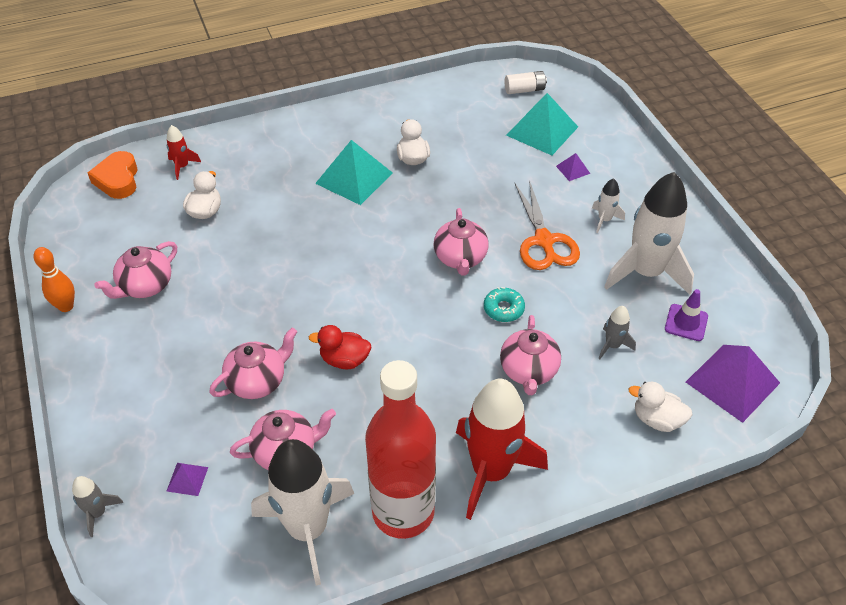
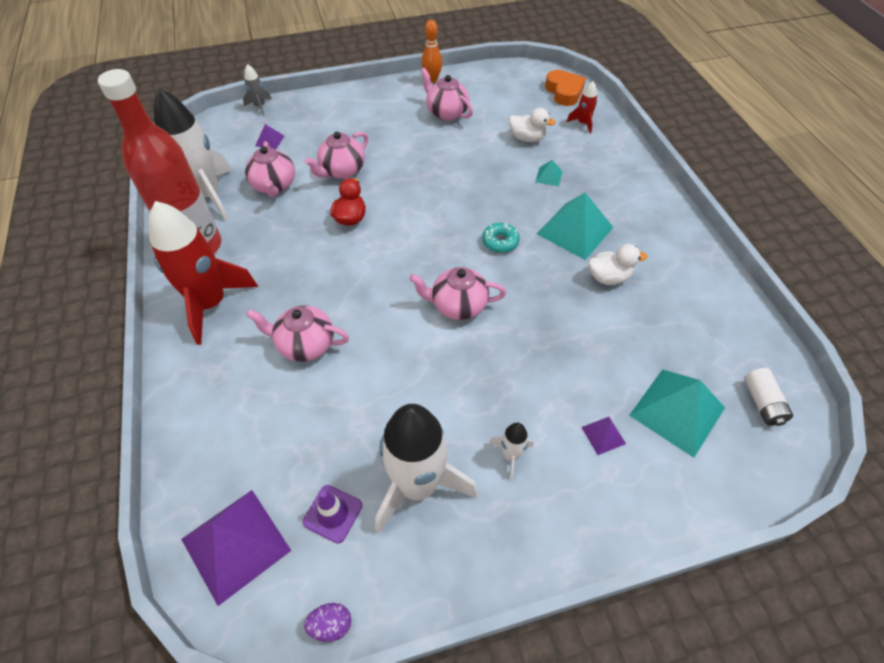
camera: 95 degrees right, 5 degrees up
orange heart [88,151,138,199] -> orange heart turned 75 degrees clockwise [545,70,586,106]
pink teapot [209,328,297,399] -> pink teapot turned 75 degrees clockwise [305,132,368,179]
turquoise donut [484,287,525,322] -> turquoise donut moved to [482,223,520,253]
orange scissors [515,180,580,270] -> none
grey rocket [598,306,636,359] -> none
white duck [628,382,693,432] -> none
none -> purple egg [304,603,351,642]
none -> turquoise pyramid [536,160,562,187]

